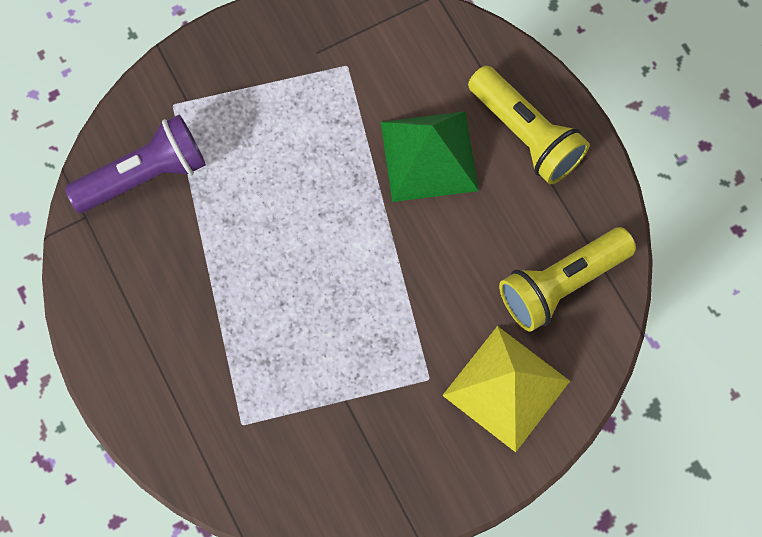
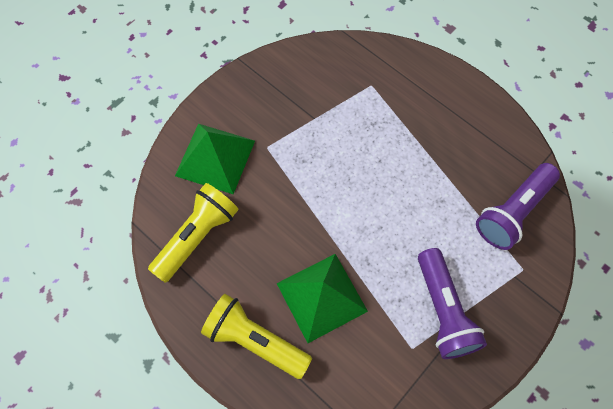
camera: 160 degrees right, 5 degrees down
yellow pyramid [442,326,570,452] -> green pyramid [175,124,255,194]
none -> purple flashlight [418,248,487,359]

